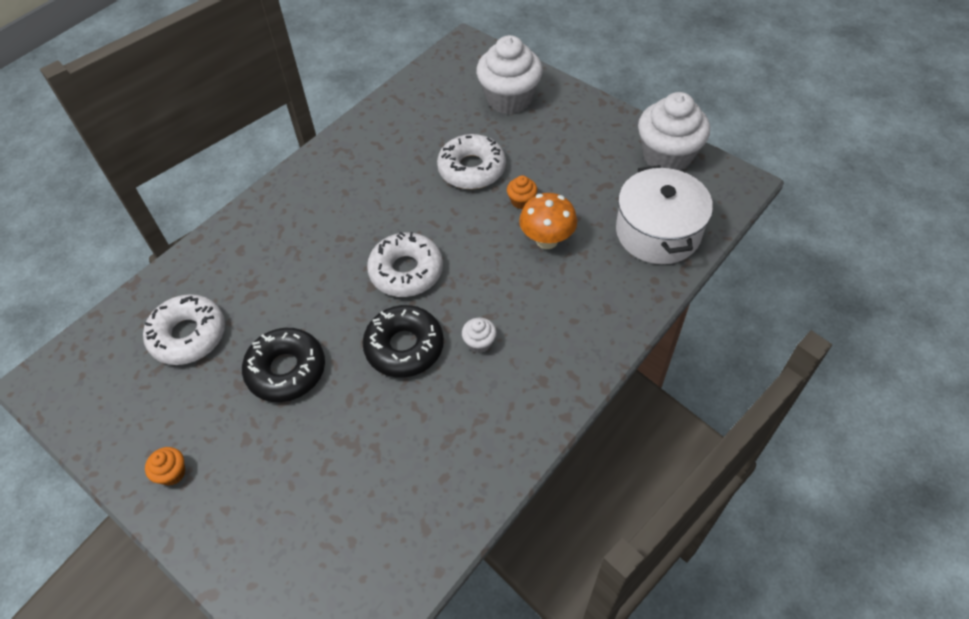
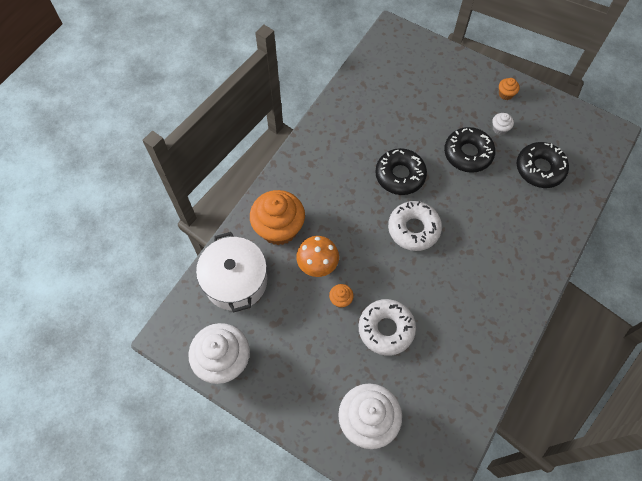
camera: 170 degrees right, 10 degrees up
white donut [143,294,225,365] -> black donut [517,142,569,188]
white cupcake [462,318,497,353] -> white cupcake moved to [492,113,514,135]
none -> orange cupcake [250,190,305,245]

